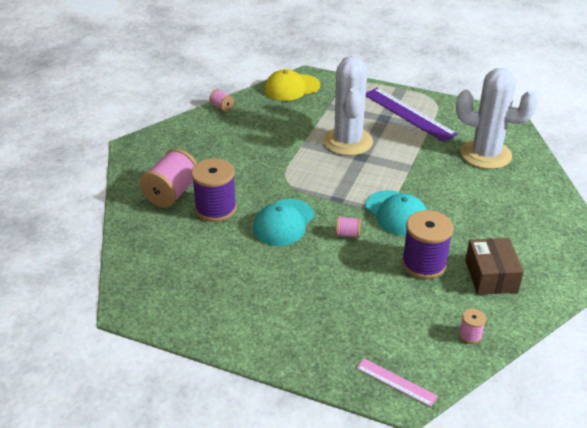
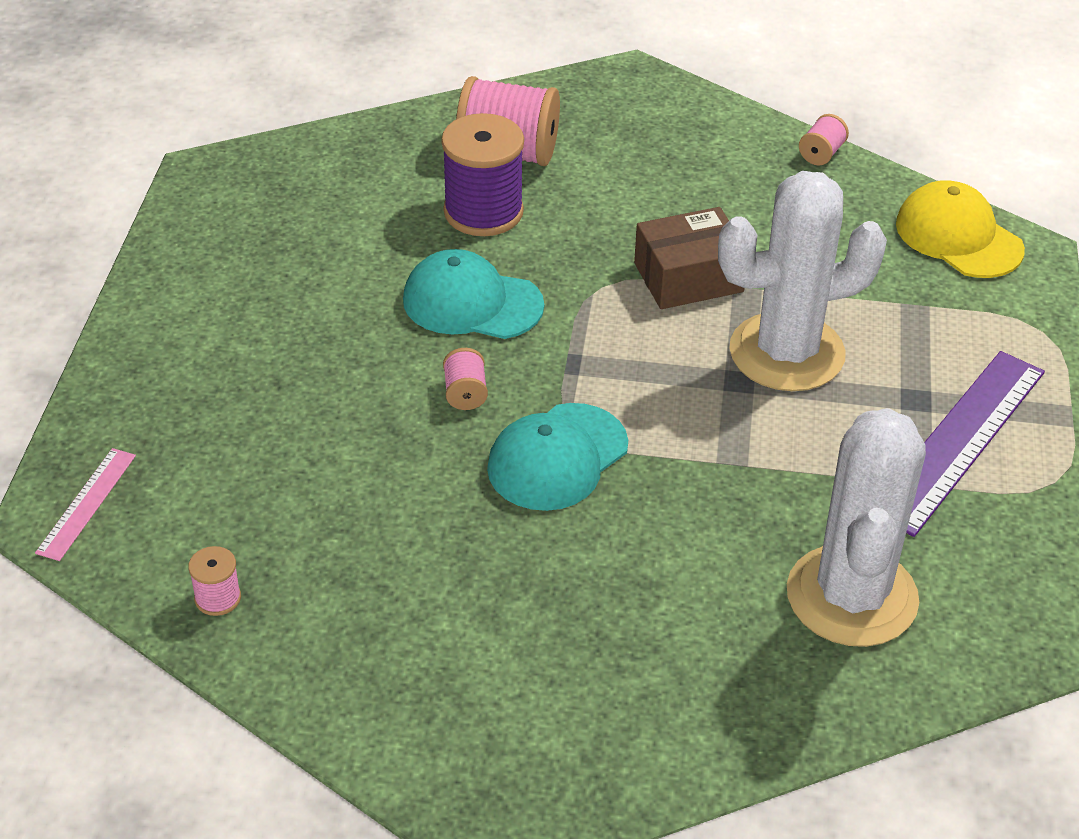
camera: 75 degrees right, 5 degrees up
purple spool [402,210,453,279] -> none
brown box [465,238,524,295] -> brown box moved to [634,207,745,309]

